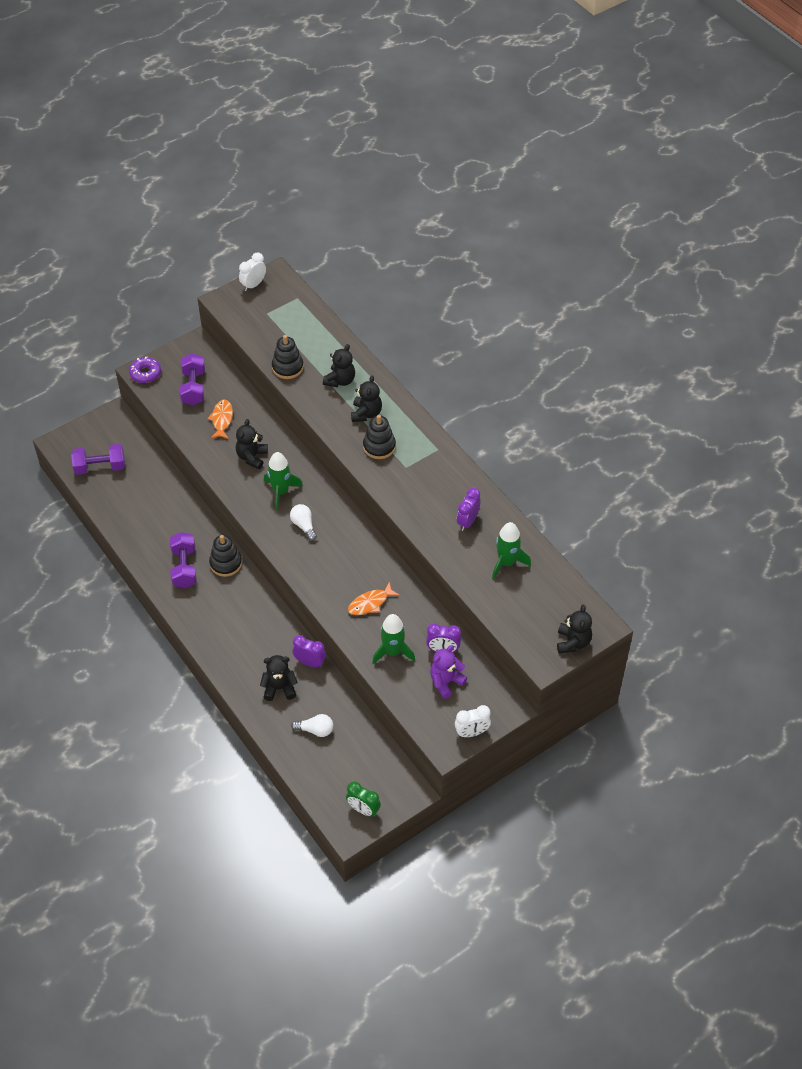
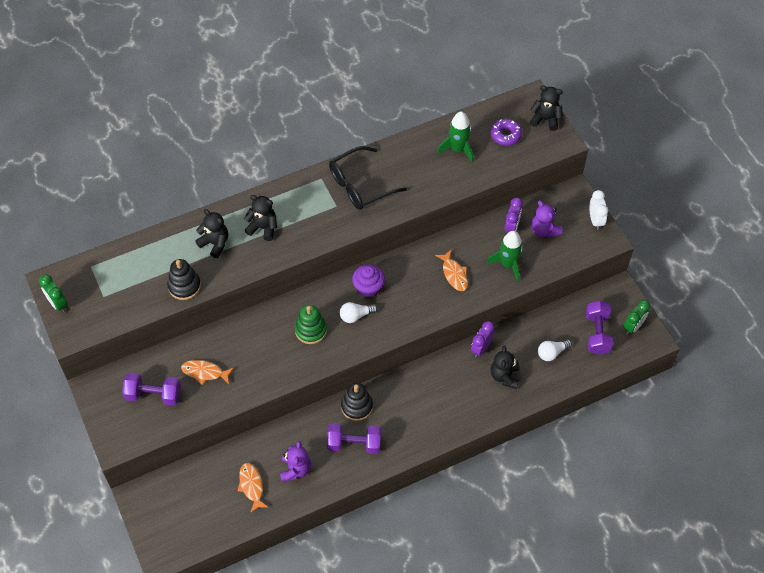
camera: 80 degrees left, 5 degrees up
purple dumbbell [71,444,125,475] -> purple dumbbell moved to [586,300,613,355]
purple donut [129,356,161,383] -> purple donut moved to [491,119,522,146]
black teddy bear [236,419,268,469] -> none
white clock [239,252,266,291] -> green clock [39,274,68,313]
green rocket [264,452,303,510] -> green stacking toy [295,305,327,344]
white light bulb [291,714,333,737] -> white light bulb turned 135 degrees counterclockwise [538,340,572,361]
black stacking toy [363,415,396,459] -> none
purple clock [457,488,481,531] -> none
none -> orange fish [237,463,269,513]
none -> purple teddy bear [280,441,311,482]
none -> black glasses [329,146,407,210]
none -> purple cupcake [352,264,385,298]

